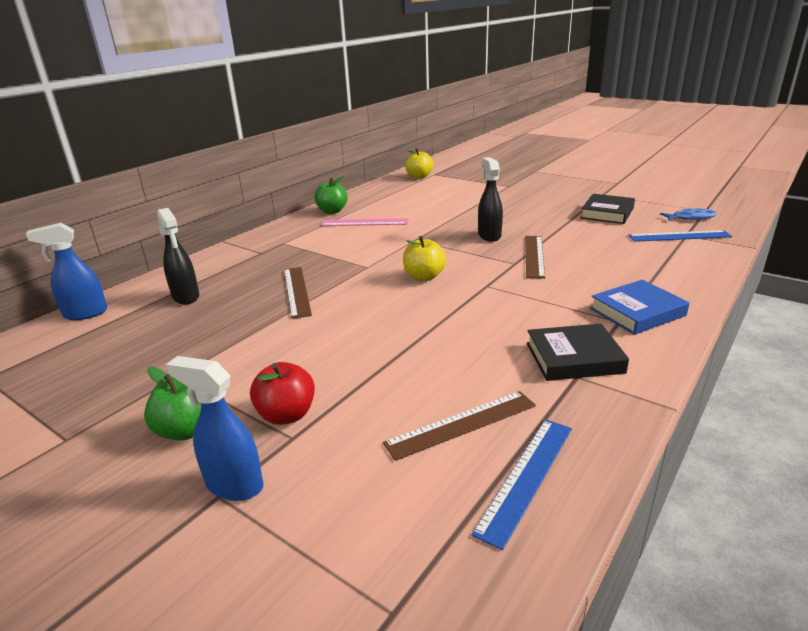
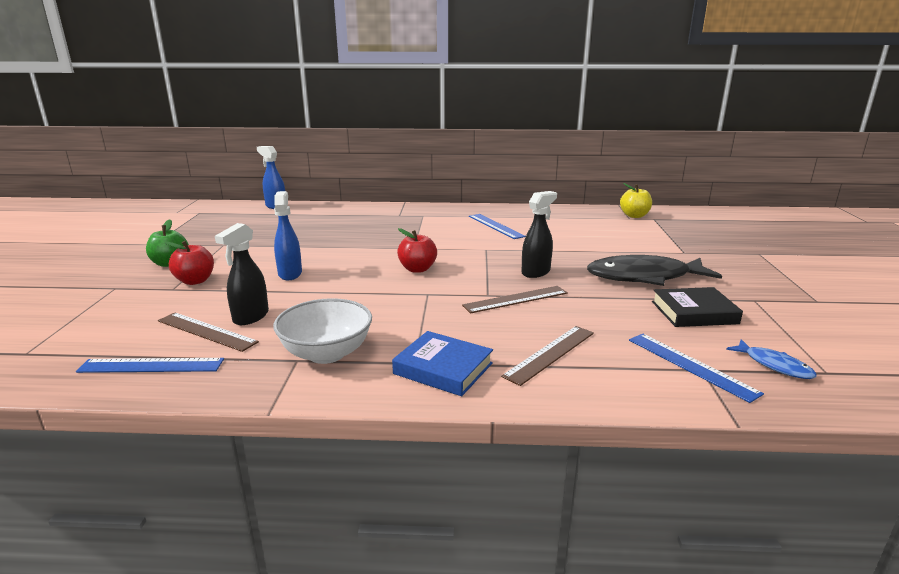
camera: 55 degrees right, 5 degrees down
black spray bottle [157,208,199,304] -> black spray bottle moved to [215,223,269,325]
blue spray bottle [166,356,264,501] -> blue spray bottle moved to [274,191,302,280]
brown ruler [284,267,312,319] -> brown ruler moved to [501,326,594,386]
green apple [314,176,348,214] -> none
pink ruler [321,218,408,226] -> blue ruler [469,214,526,239]
yellow apple [403,236,446,281] -> red apple [397,228,437,273]
black book [527,323,629,381] -> white bowl [273,298,372,364]
none -> black fish [587,255,722,286]

